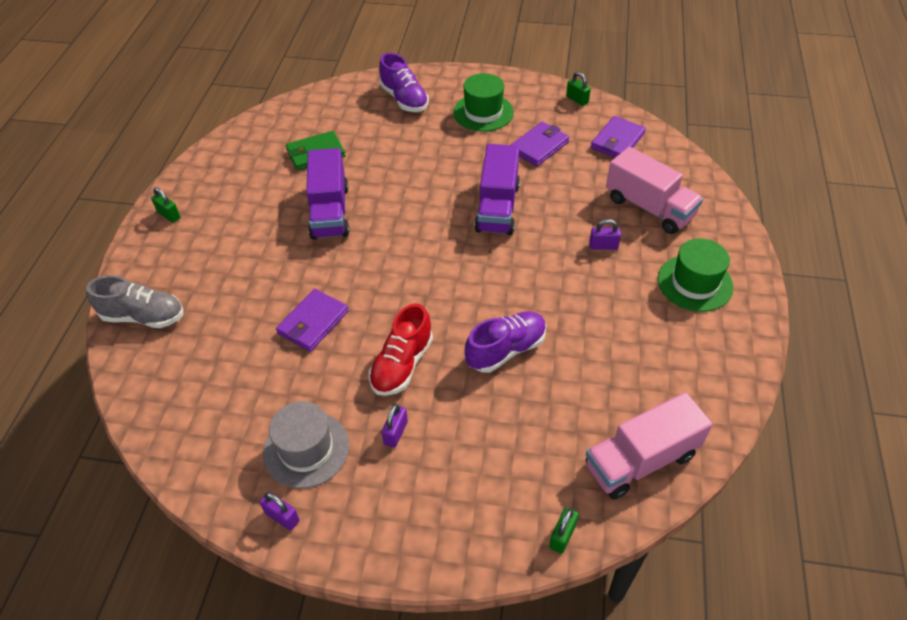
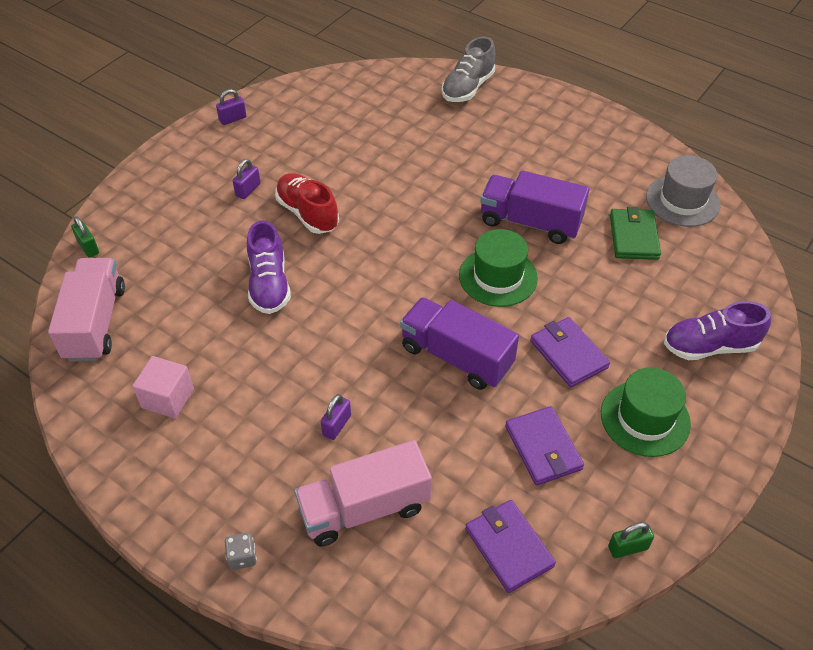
camera: 115 degrees right, 0 degrees up
green padlock [151,187,180,223] -> none
grey hat [263,401,349,489] -> grey hat moved to [646,155,720,227]
purple wallet [276,289,349,352] -> purple wallet moved to [530,317,610,387]
purple padlock [382,404,408,448] -> purple padlock turned 75 degrees clockwise [233,159,261,199]
green hat [658,238,733,312] -> green hat moved to [459,229,538,307]
none -> pink cube [132,356,194,419]
none -> grey dice [225,533,257,570]

